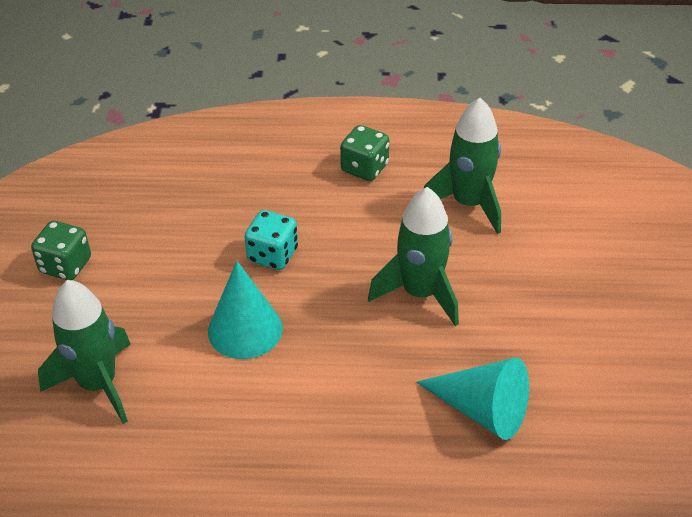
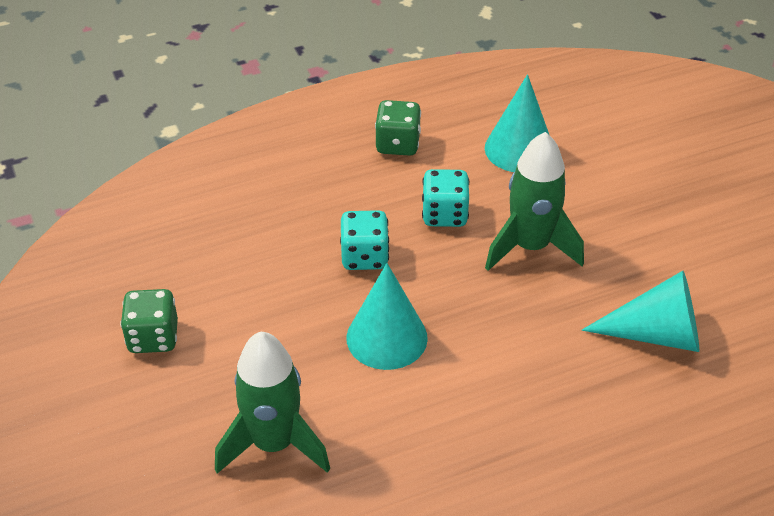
camera: 25 degrees left, 0 degrees up
green rocket [424,98,501,234] -> turquoise cone [485,74,549,172]
none -> turquoise dice [422,169,469,227]

